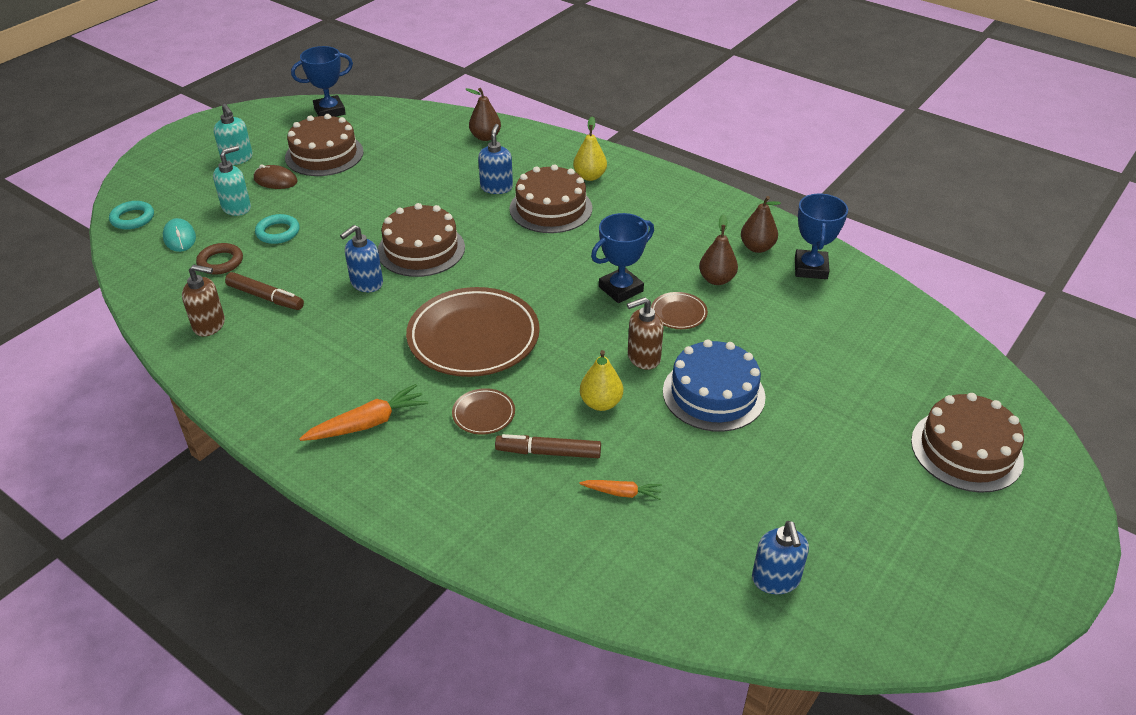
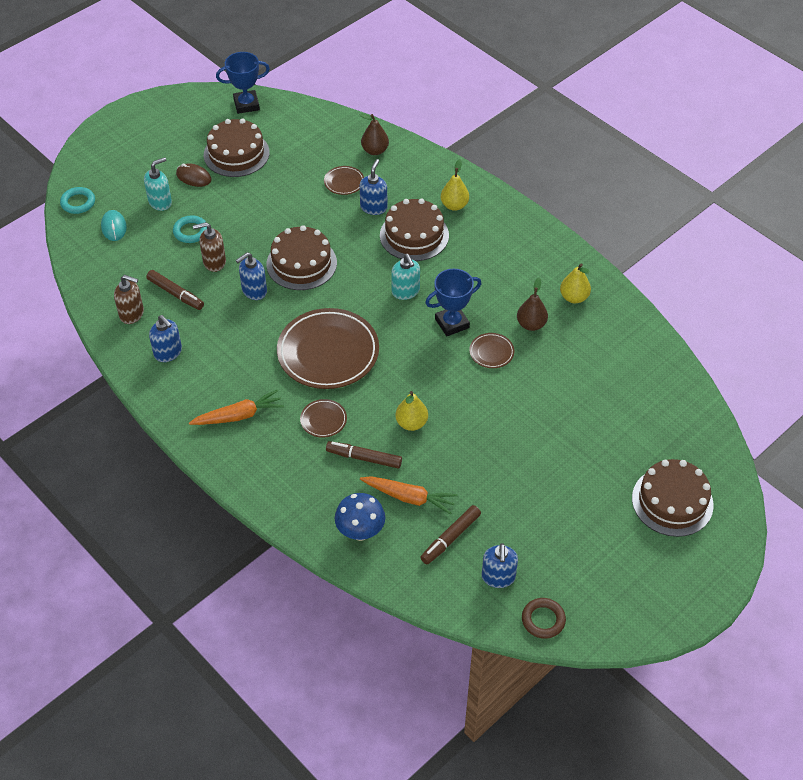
camera: 10 degrees right, 10 degrees up
brown ring [196,243,243,274] -> brown ring moved to [522,598,566,639]
turquoise soap dispenser [213,104,253,165] -> turquoise soap dispenser moved to [391,254,420,300]
orange carrot [579,480,662,500] -> orange carrot [360,476,458,514], size x1.68
brown soap dispenser [627,297,664,370] -> brown soap dispenser moved to [193,222,226,272]
blue cake [663,339,766,432] -> none
brown pear [741,196,781,253] -> yellow pear [560,263,591,303]
blue trophy [795,194,848,279] -> none
none -> blue soap dispenser [149,315,182,362]
none -> brown plate [324,166,364,195]
none -> blue mushroom [335,493,385,541]
none -> brown marker [420,505,481,564]

